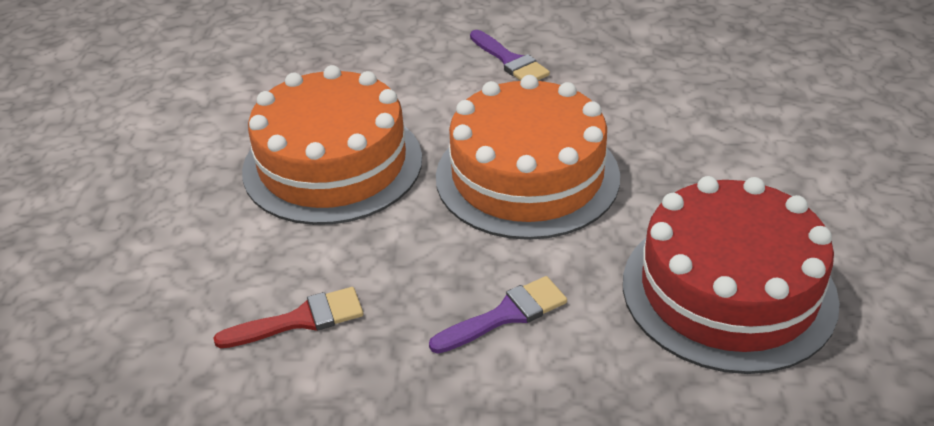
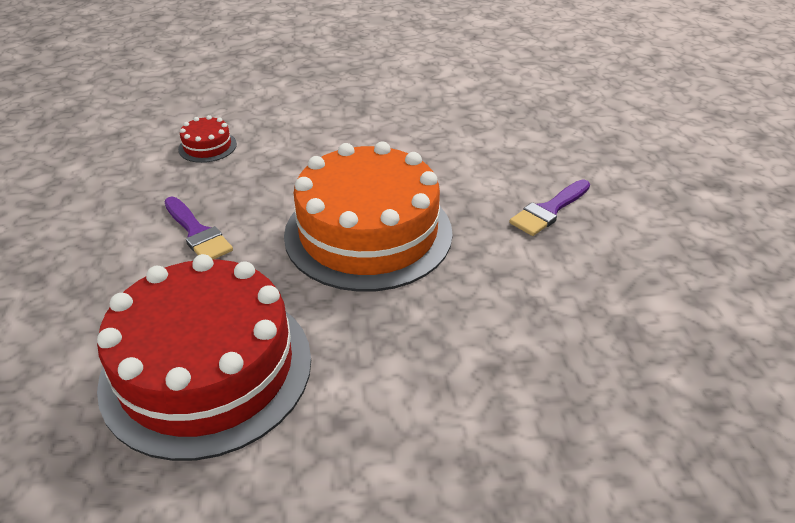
camera: 80 degrees right, 0 degrees up
red brush [213,287,363,348] -> red cake [178,115,237,163]
orange cake [242,65,422,225] -> none

